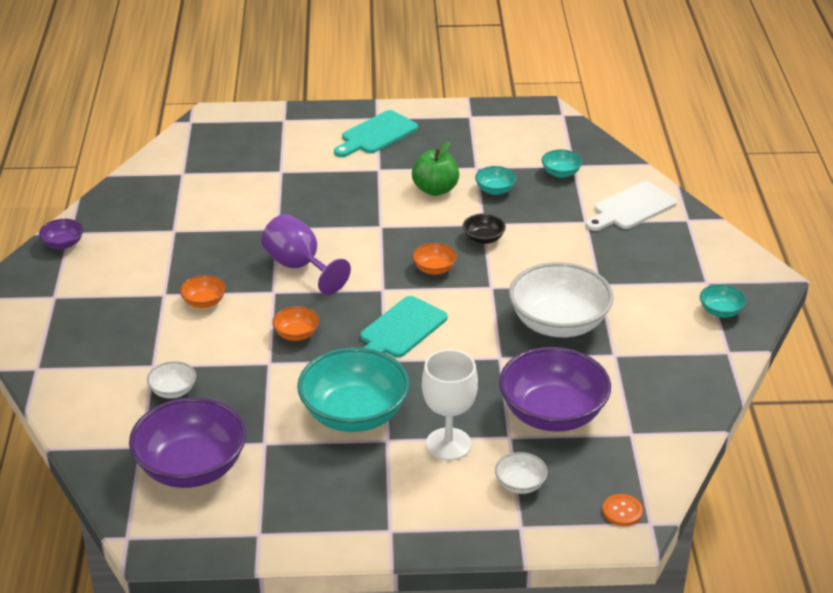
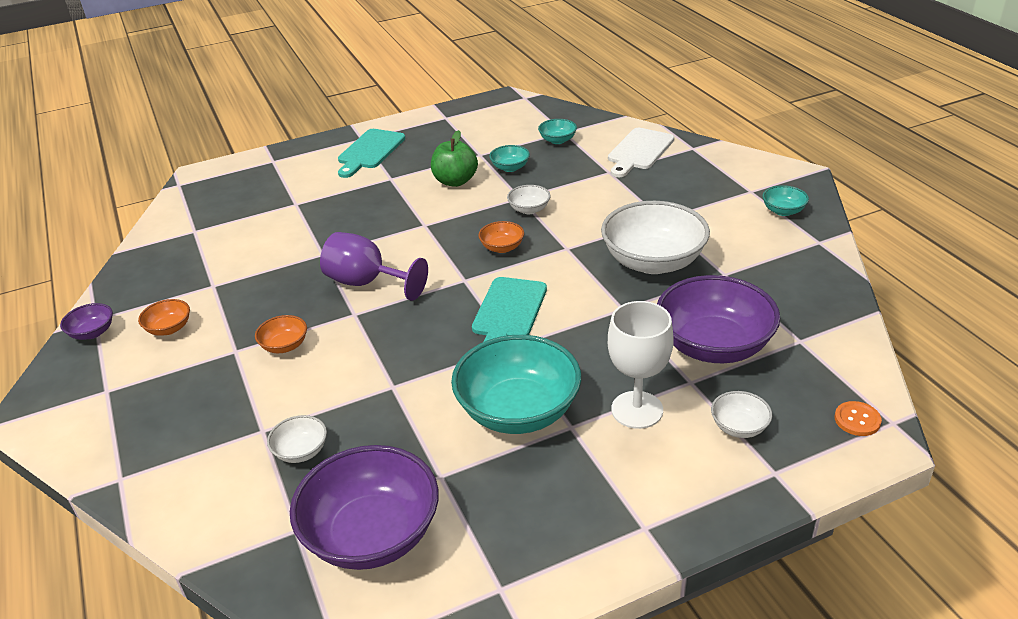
camera: 20 degrees left, 0 degrees up
orange bowl [272,306,319,341] -> orange bowl moved to [138,299,190,336]
black bowl [463,213,506,244] -> white bowl [507,185,550,214]

